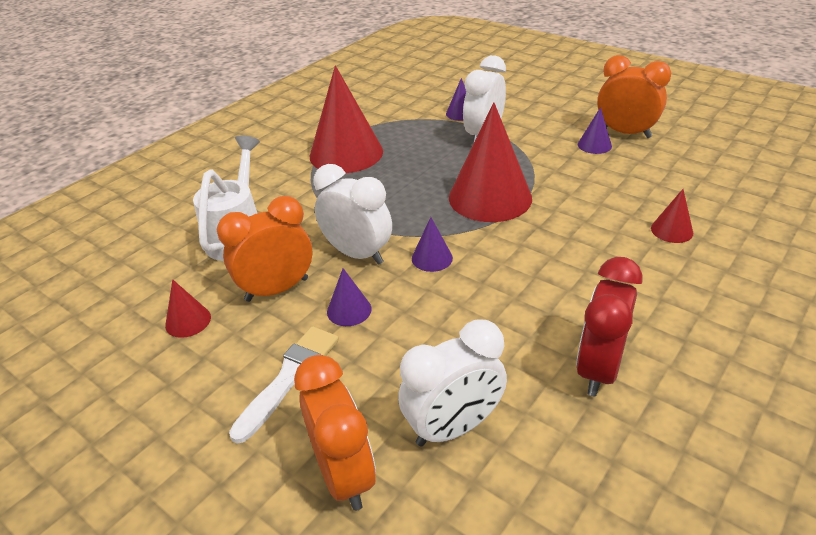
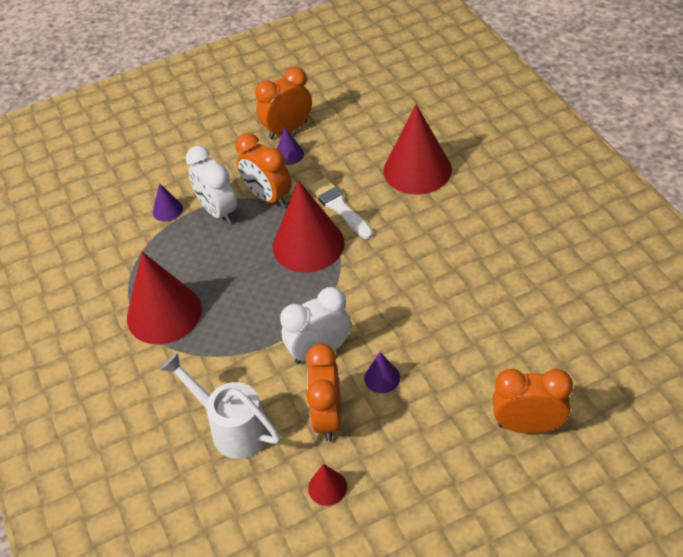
camera: 60 degrees left, 10 degrees up
white brush [229,326,339,444] -> white brush moved to [309,177,373,239]
white clock [398,319,507,447] -> none
purple cone [412,217,453,272] -> none
red clock [576,257,643,396] -> none
red cone [651,189,693,243] -> red cone [383,105,452,195], size x2.25
none -> orange clock [235,133,291,208]

